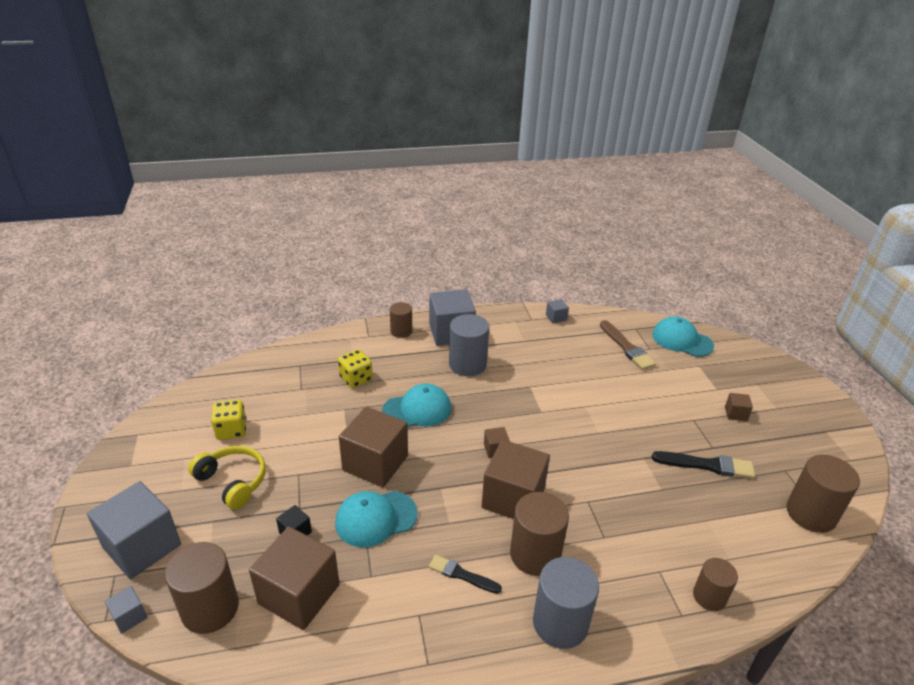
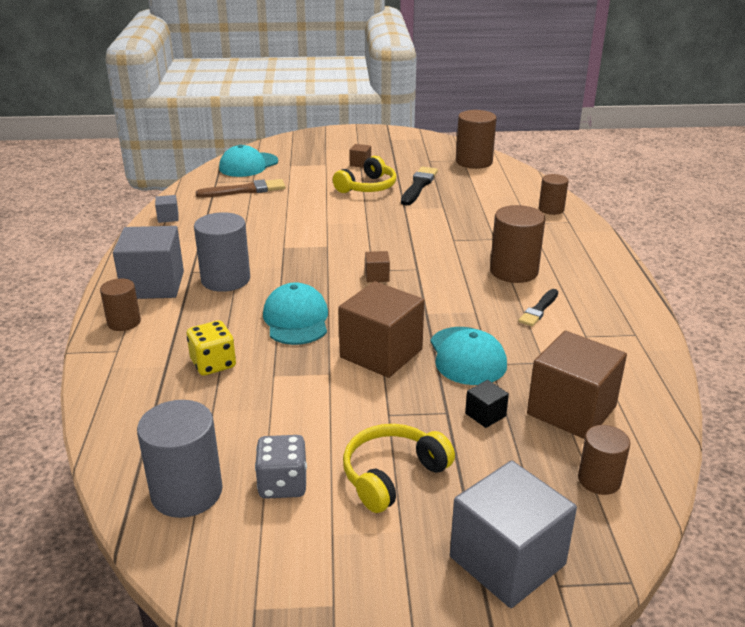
camera: 80 degrees left, 5 degrees down
grey cube [105,586,148,634] -> none
brown cylinder [165,542,239,634] -> brown cylinder [578,425,630,495], size x0.61
yellow dice [211,400,246,440] -> grey dice [255,435,307,499]
brown cube [482,440,550,519] -> none
grey cylinder [533,557,599,649] -> grey cylinder moved to [137,400,222,518]
none -> yellow headphones [333,156,396,193]

